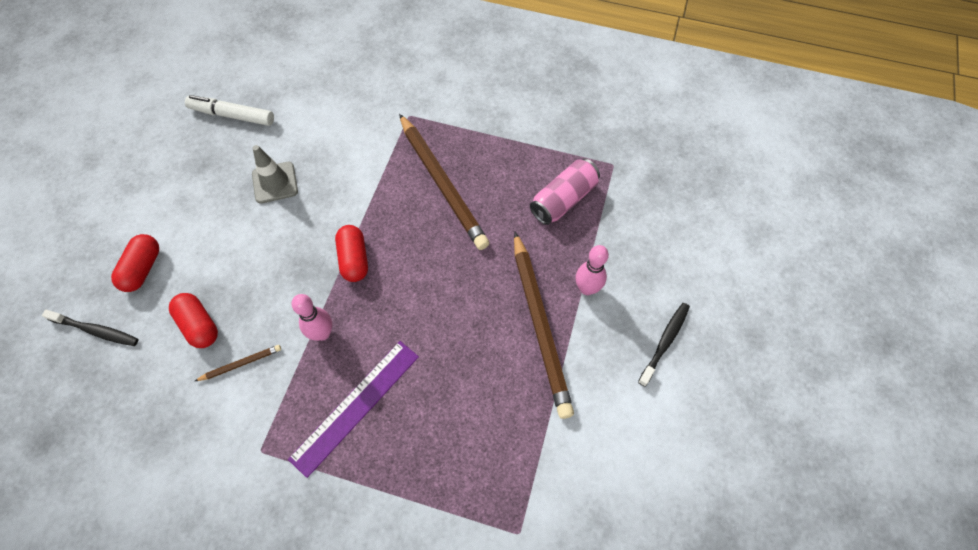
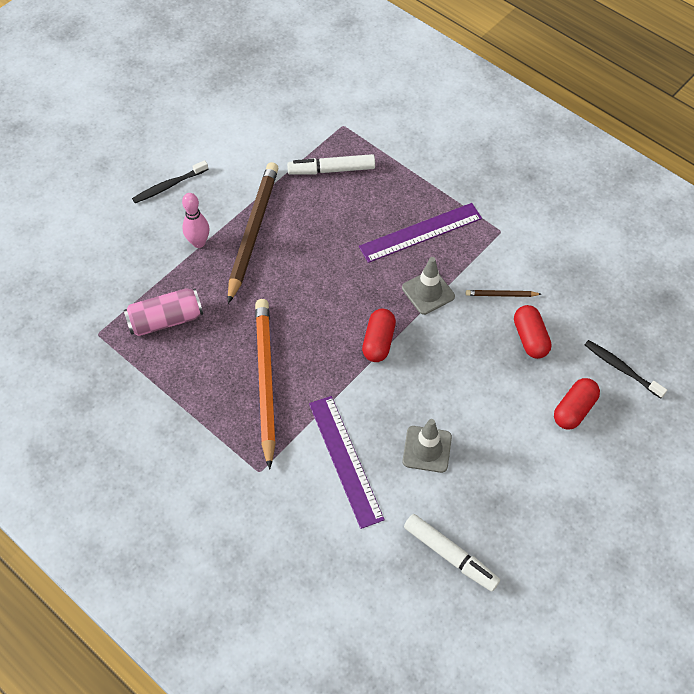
camera: 155 degrees left, 5 degrees down
pink bowling pin [291,294,332,341] -> grey traffic cone [402,257,455,315]
brown pencil [399,114,489,250] -> orange pencil [255,299,276,470]
none -> white marker [287,154,375,175]
none -> purple ruler [309,396,385,529]

